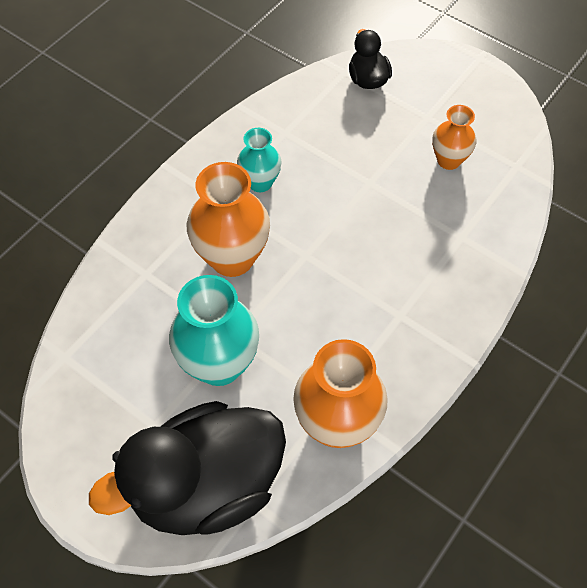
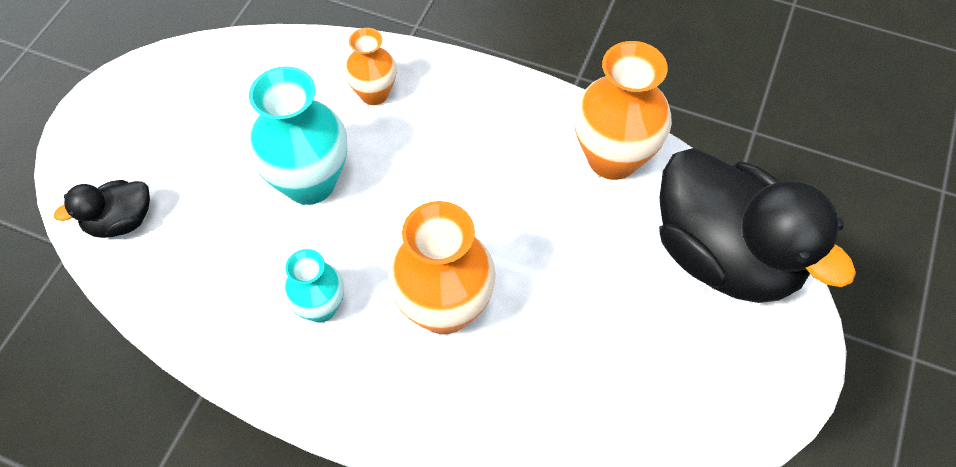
camera: 105 degrees left, 0 degrees up
turquoise vase [169,275,259,386] -> turquoise vase moved to [248,66,347,205]
orange vase [432,105,476,170] -> orange vase moved to [344,28,397,105]

